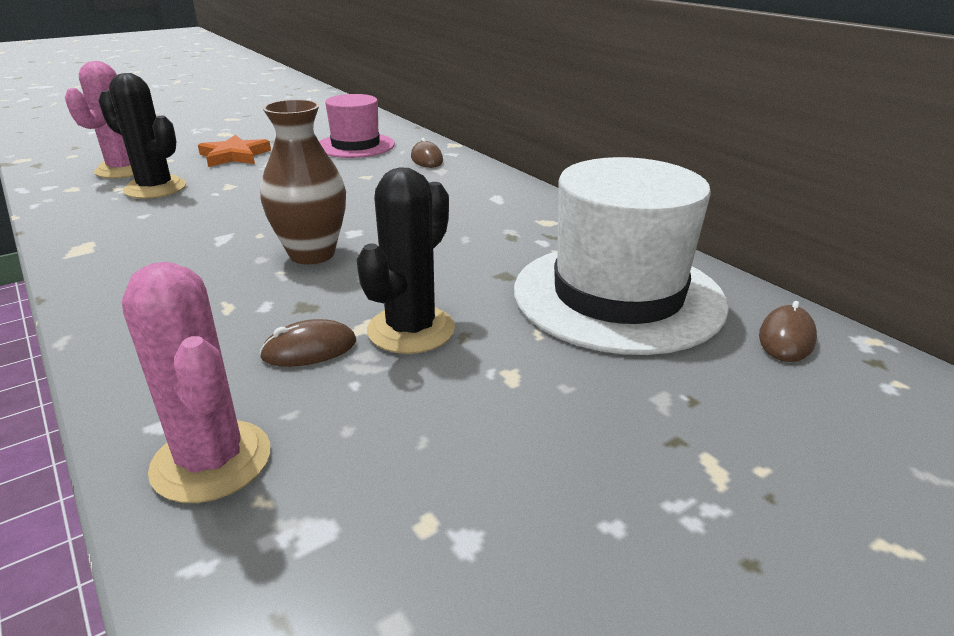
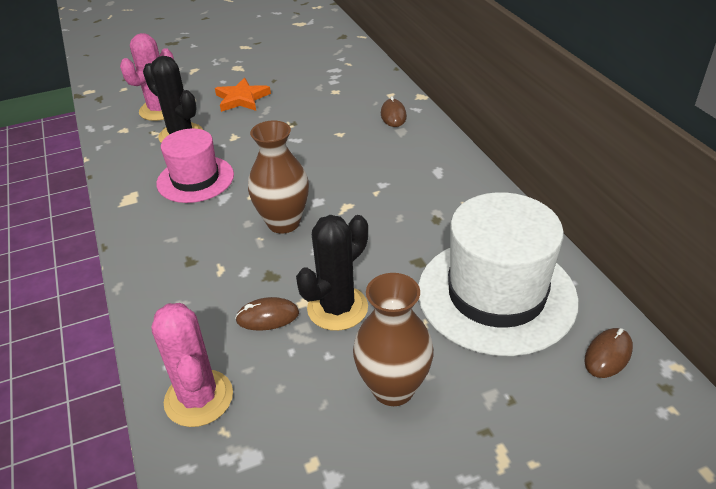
camera: 15 degrees right, 10 degrees up
pink hat [319,94,395,158] -> pink hat moved to [156,128,234,203]
none -> brown vase [353,273,434,406]

